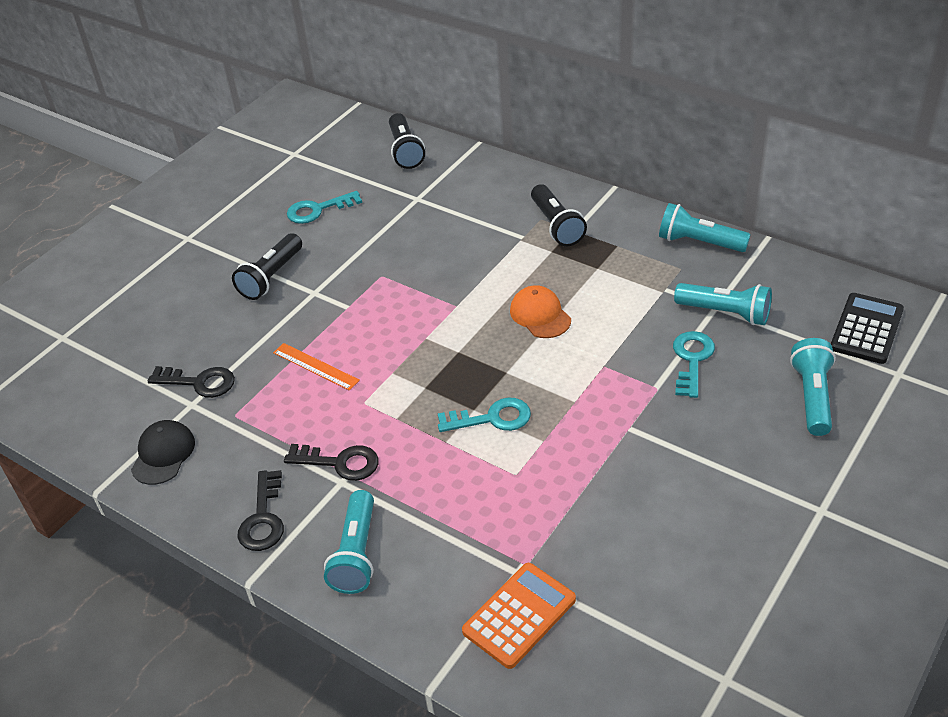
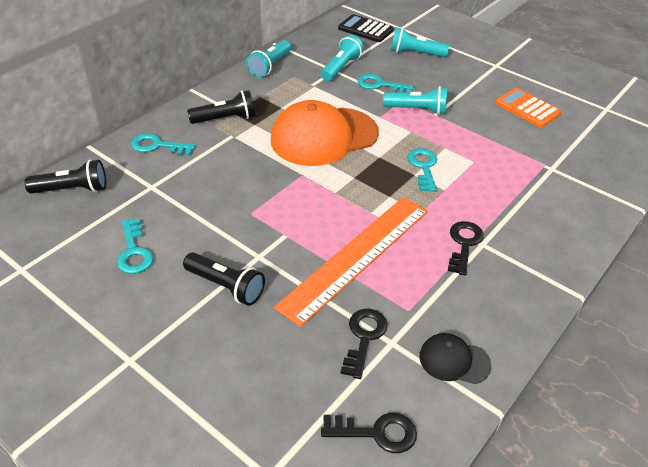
camera: 90 degrees left, 0 degrees up
black key [237,470,284,551] -> black key moved to [321,413,417,453]
orange ruler [273,343,360,391] -> orange ruler [274,197,428,327], size x2.38
turquoise flashlight [324,490,374,594] -> turquoise flashlight moved to [383,86,447,115]
orange calculator [462,563,576,669] -> orange calculator moved to [495,88,561,127]
orange cap [510,285,571,338] -> orange cap [271,100,379,166], size x2.16
none -> turquoise key [131,133,195,155]

